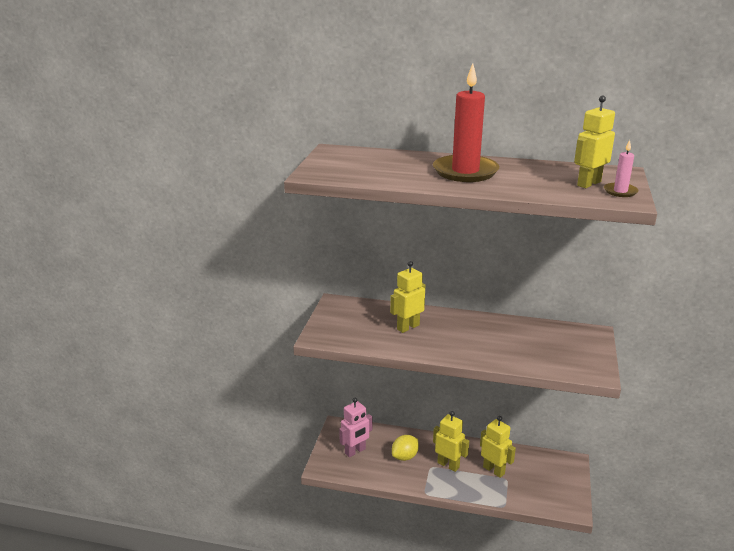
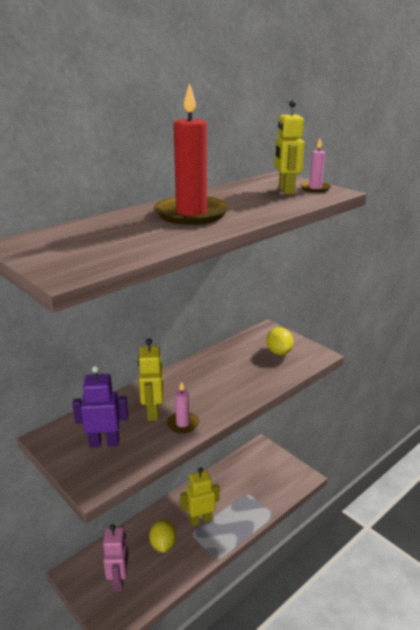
camera: 55 degrees left, 0 degrees up
yellow robot [480,416,516,478] -> none
none -> purple robot [72,365,128,448]
none -> pink candle [167,381,199,433]
none -> yellow lemon [266,327,293,355]

